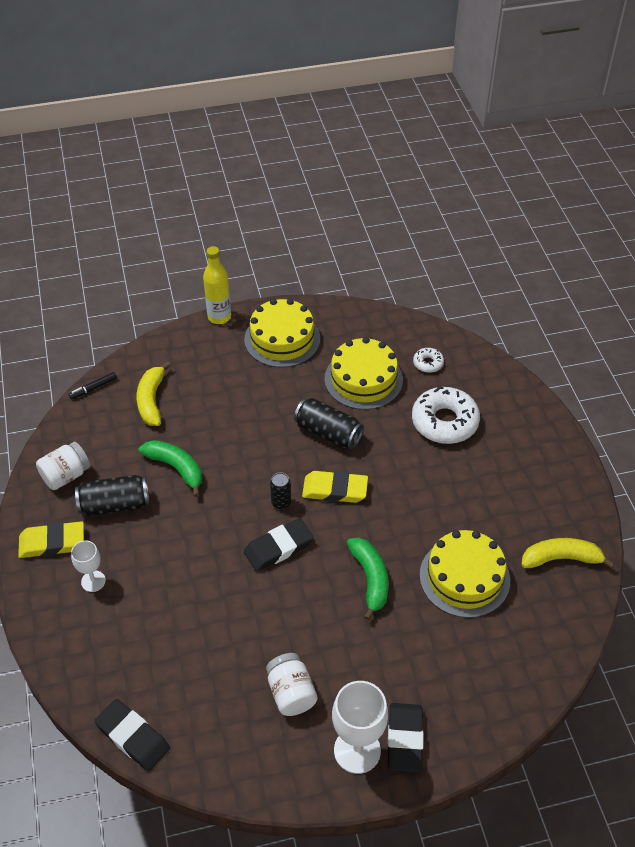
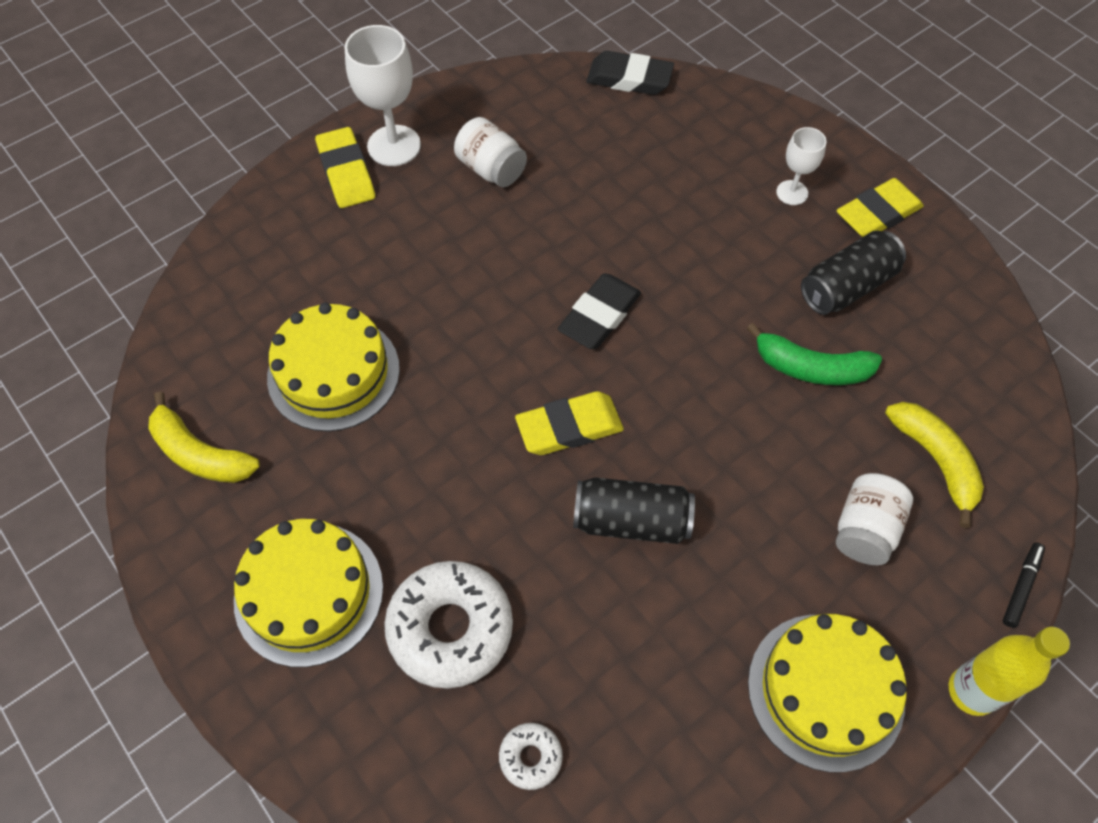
camera: 155 degrees right, 10 degrees up
white jar [36,442,90,490] -> white jar moved to [836,473,913,565]
black marker [69,372,117,400] -> black marker moved to [1003,542,1045,628]
black can [270,472,291,509] -> none
yellow cake [325,337,403,410] -> yellow cake moved to [234,519,383,667]
green banana [347,538,389,621] -> none
black eraser [388,703,424,773] -> yellow eraser [315,127,375,208]
yellow banana [522,538,615,568] -> yellow banana turned 60 degrees clockwise [148,392,260,483]

